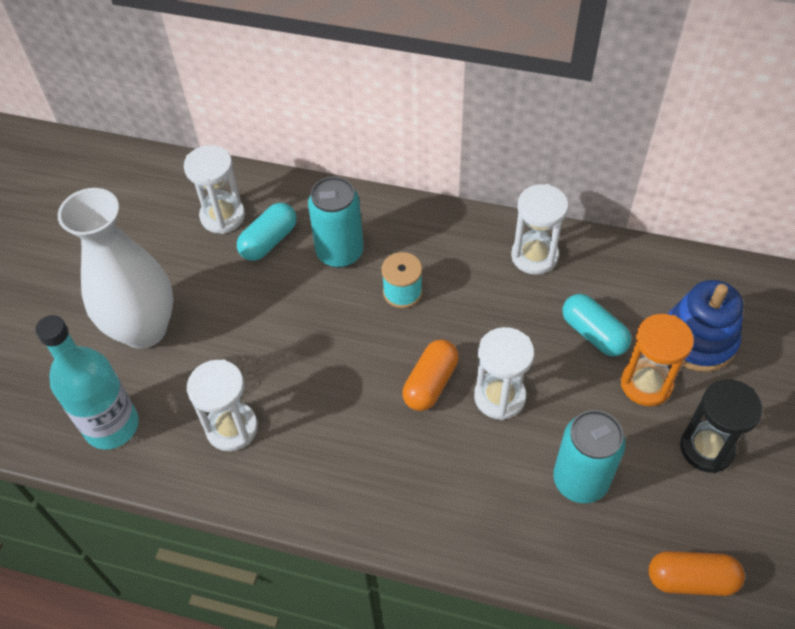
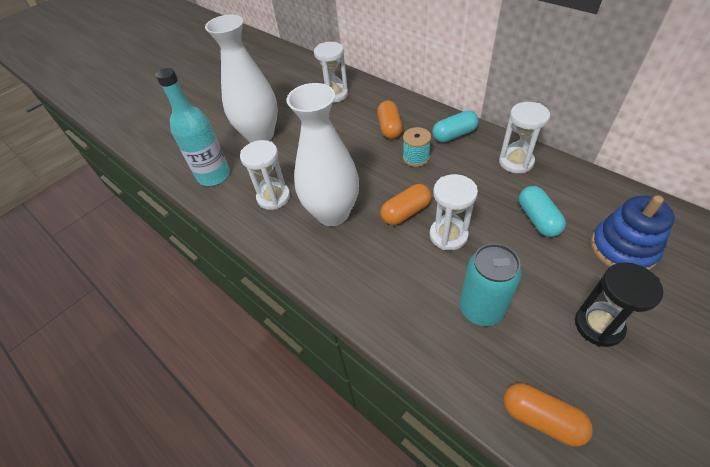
camera: 30 degrees right, 5 degrees down
turquoise capsule [237,203,297,261] -> turquoise capsule moved to [432,111,479,143]
turquoise can [308,177,364,268] -> orange capsule [377,101,403,139]
orange hourglass [621,314,694,406] -> none
none -> white vase [286,83,359,226]

